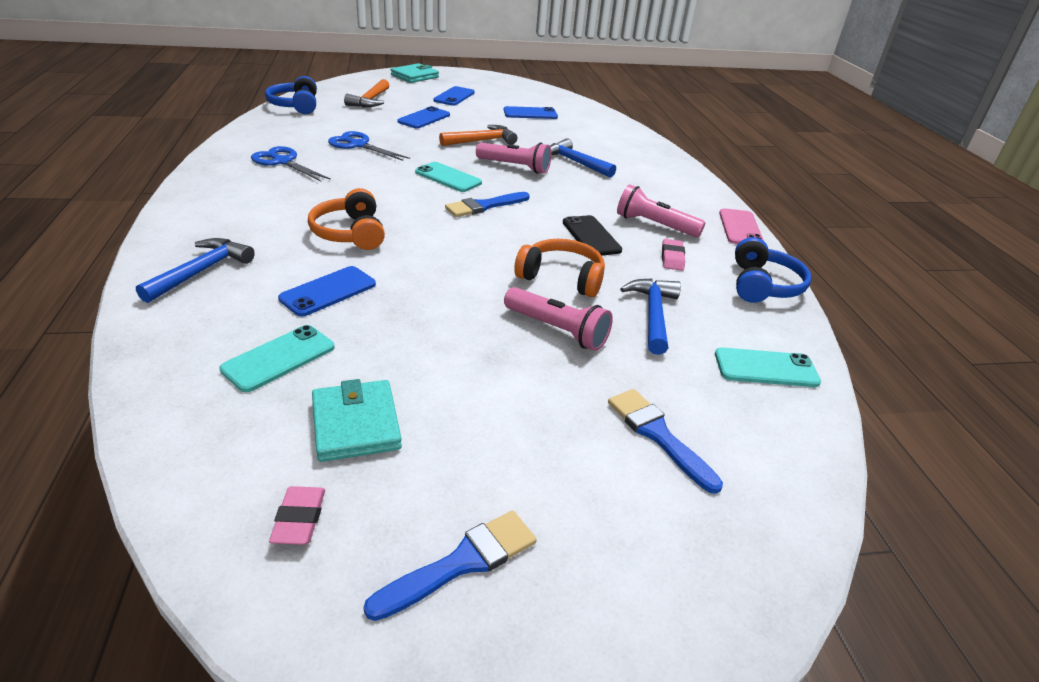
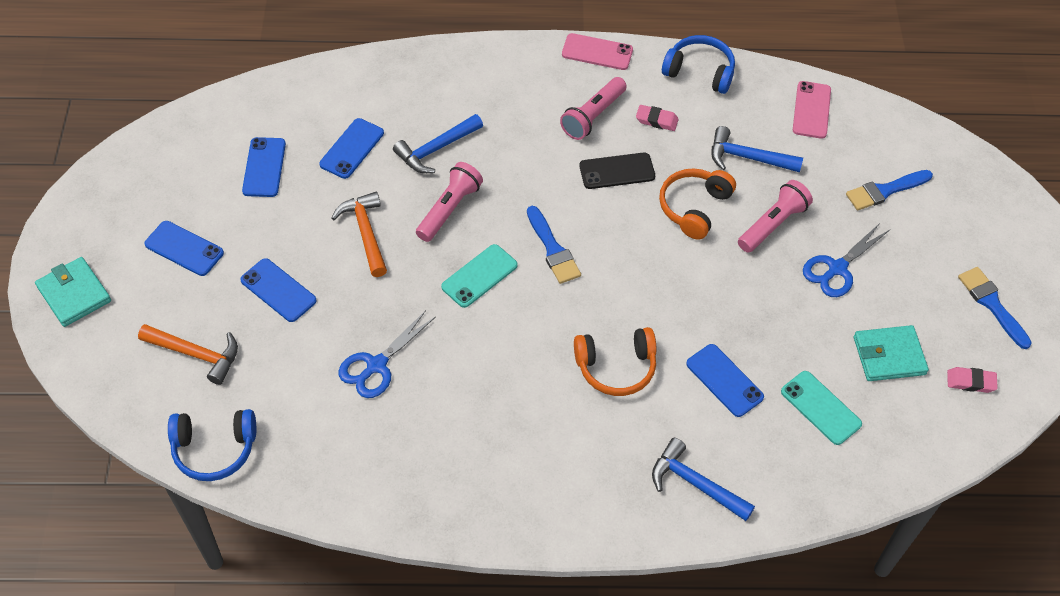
camera: 80 degrees left, 20 degrees up
blue scissors [251,146,331,182] -> blue scissors moved to [803,223,890,297]
turquoise phone [715,347,821,387] -> pink phone [793,81,831,139]
none -> blue phone [319,118,384,179]

